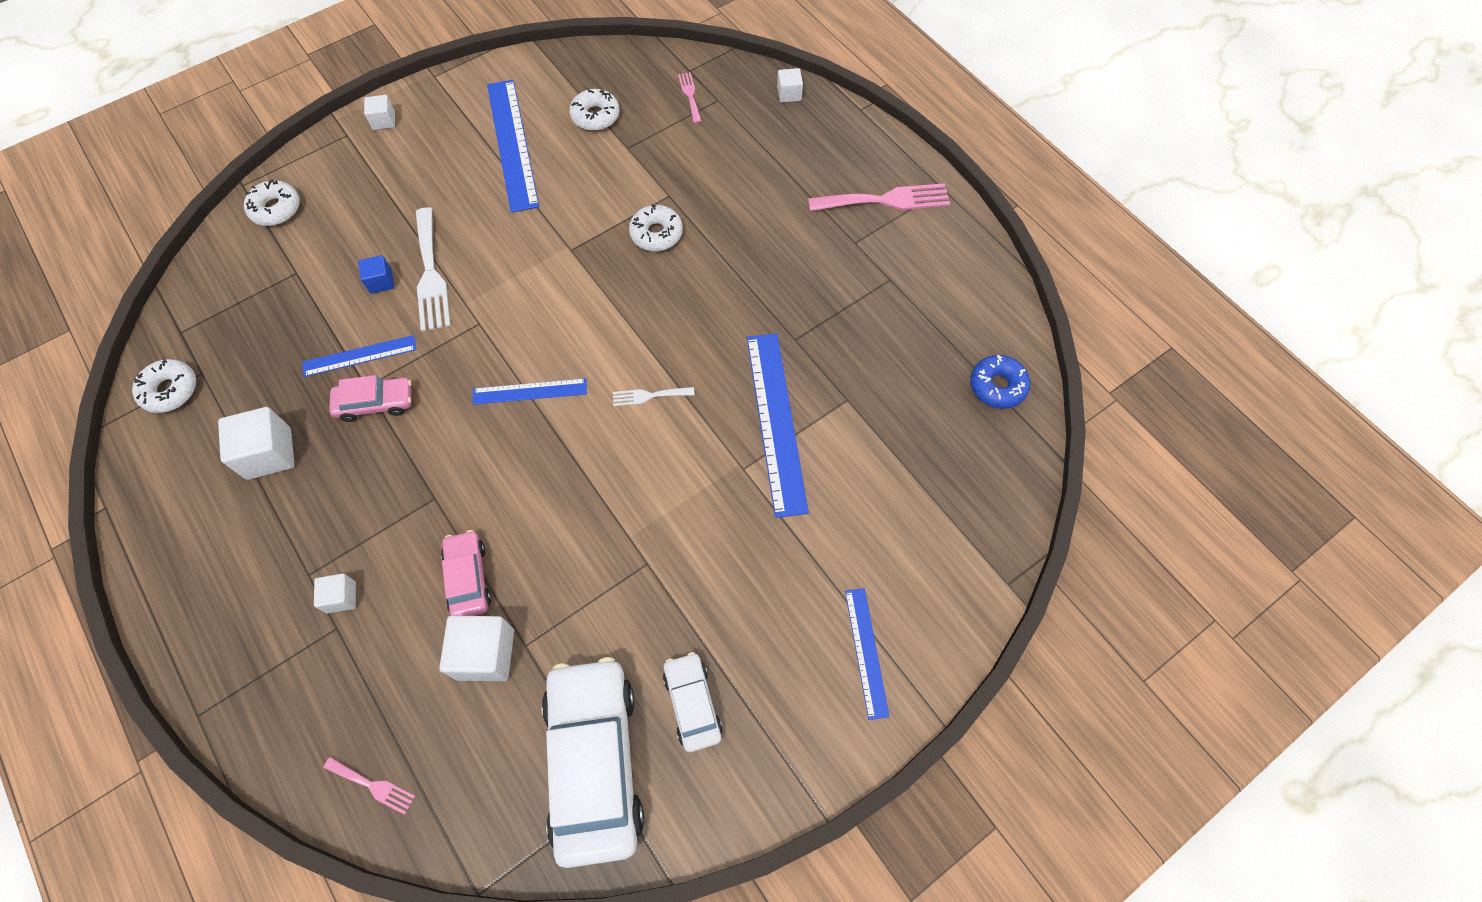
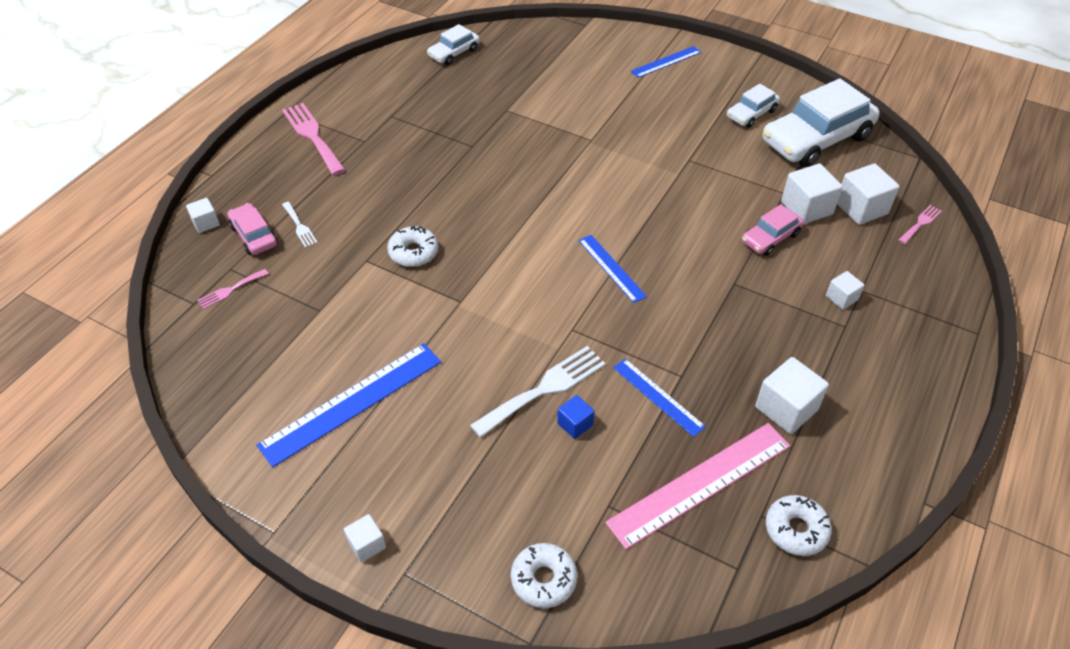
camera: 115 degrees left, 15 degrees down
pink fork [324,757,415,815] -> pink fork turned 45 degrees clockwise [899,205,941,244]
pink car [329,375,411,422] -> pink car moved to [227,203,277,255]
white donut [569,88,620,131] -> none
white fork [613,387,695,406] -> white fork moved to [282,202,318,248]
blue ruler [747,333,809,518] -> none
blue donut [970,355,1030,409] -> white car [427,24,480,65]
none -> pink ruler [605,423,790,549]
none -> white cube [837,163,900,225]

